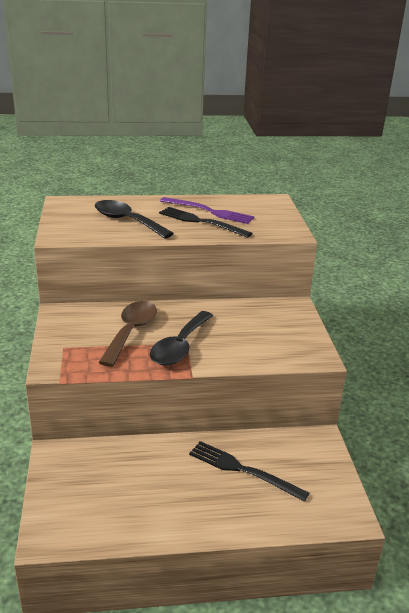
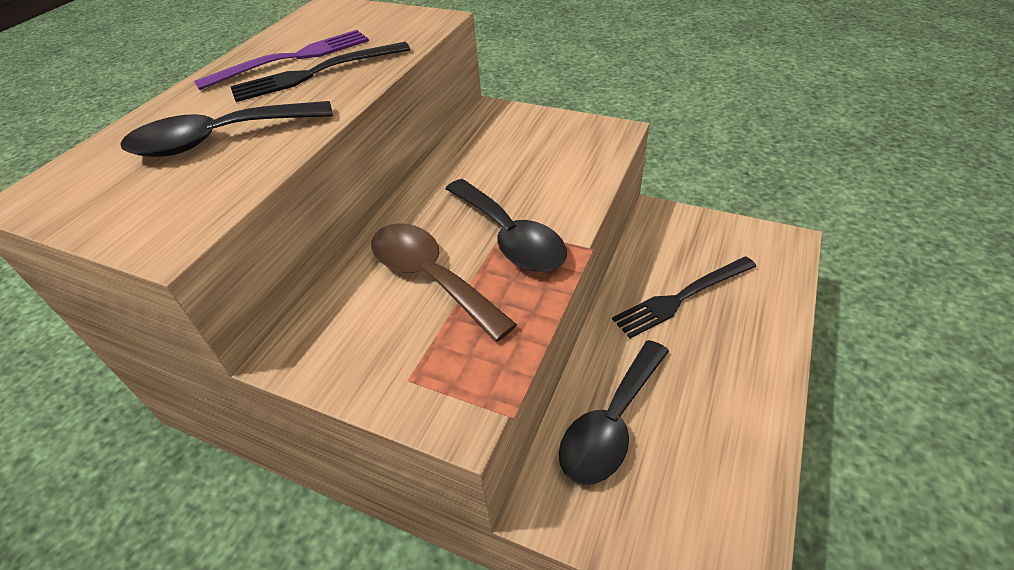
camera: 55 degrees left, 15 degrees up
none -> black spoon [559,340,669,485]

